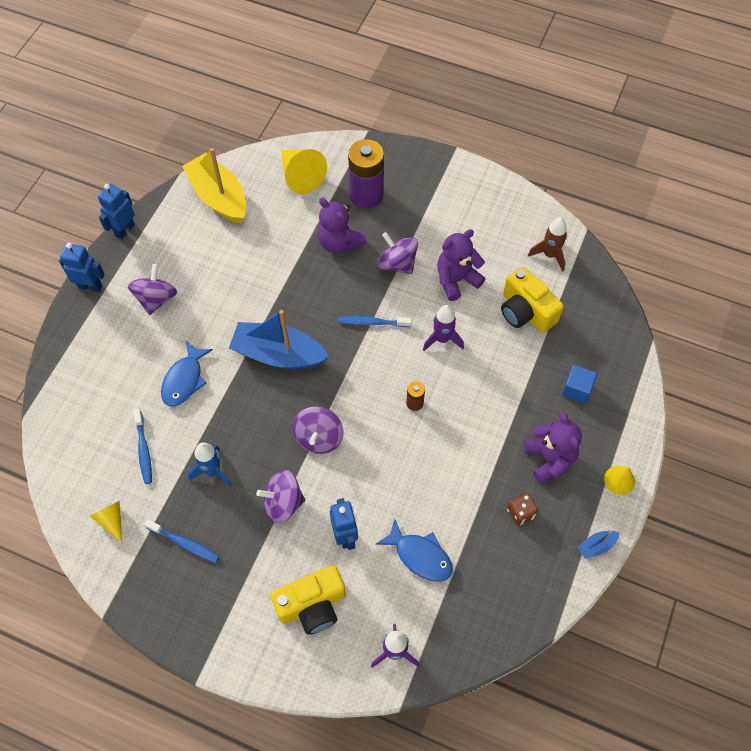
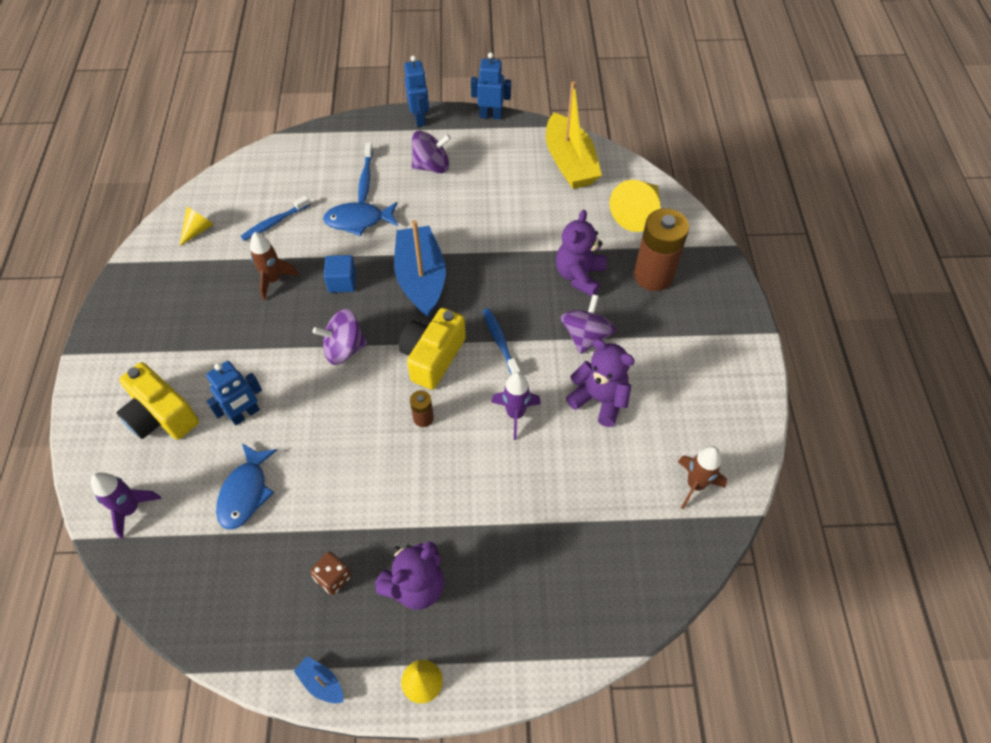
camera: 65 degrees right, 5 degrees down
blue toothbrush [144,519,219,563] -> blue toothbrush moved to [358,143,373,203]
yellow boat [182,148,246,224] -> yellow boat turned 135 degrees clockwise [546,81,602,189]
blue rocket [188,443,232,487] -> brown rocket [250,232,299,301]
purple spinning top [256,470,305,524] -> none
purple battery [348,139,384,209] -> brown battery [634,209,689,291]
yellow camera [501,266,564,333] -> yellow camera moved to [398,308,466,390]
blue cube [562,365,597,403] -> blue cube moved to [324,255,356,293]

